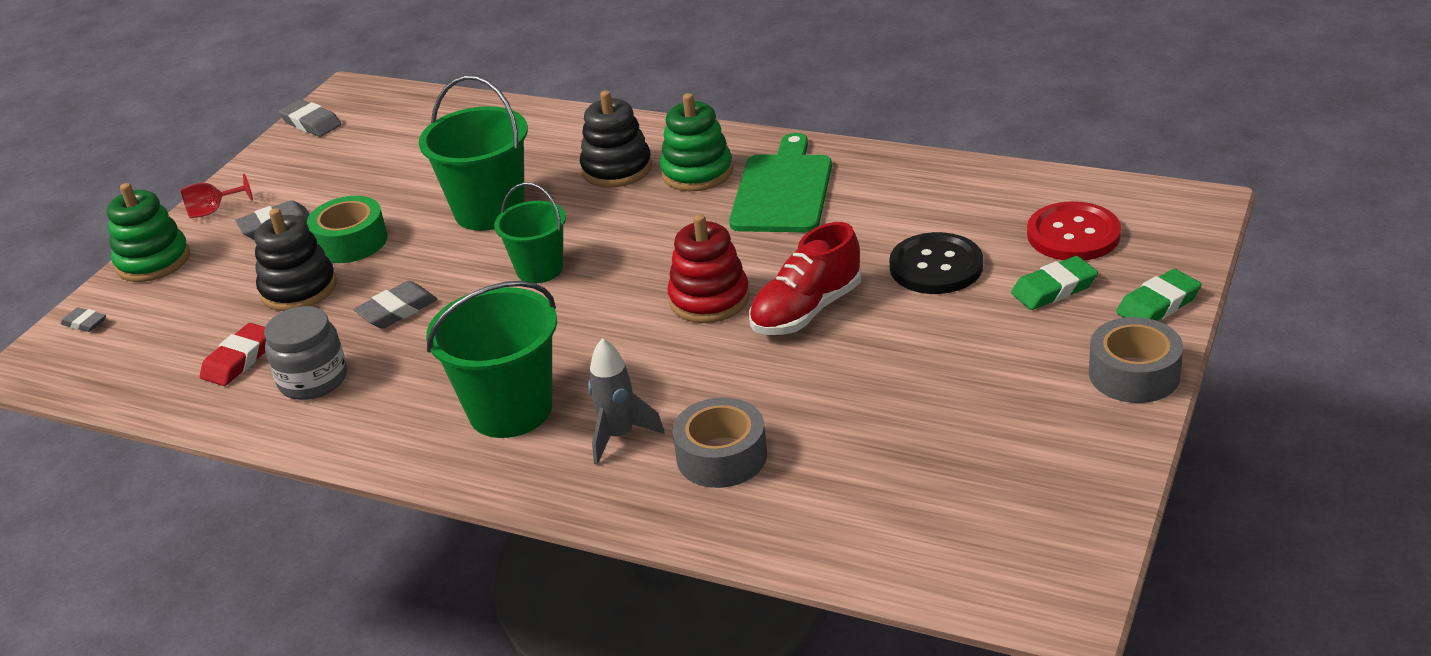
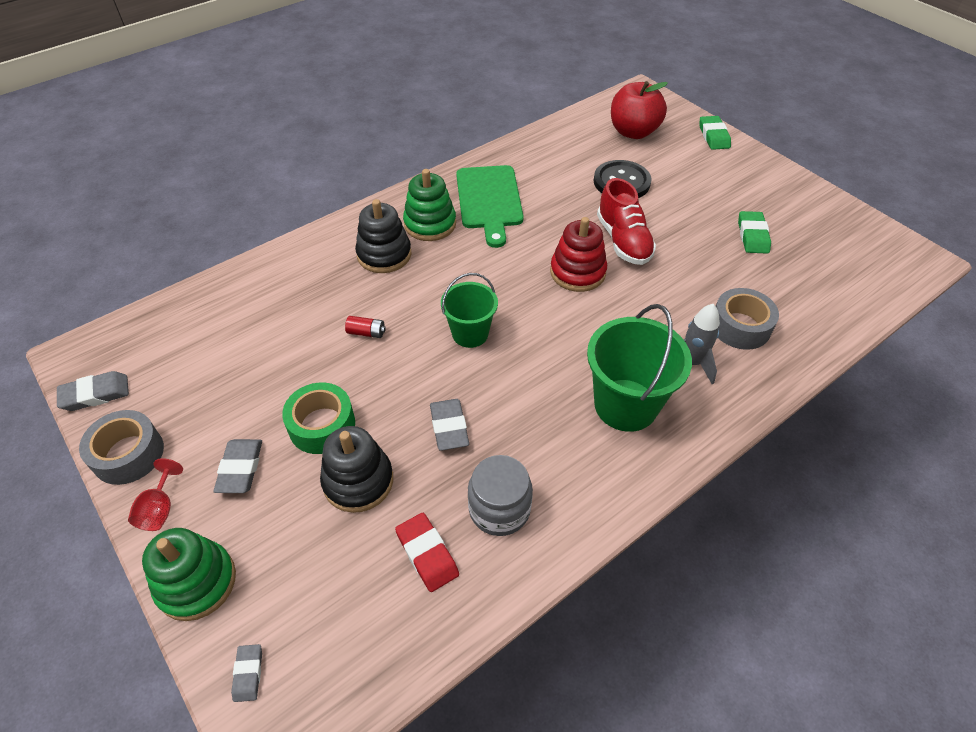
camera: 65 degrees left, 15 degrees up
grey eraser [61,307,106,332] -> grey eraser turned 60 degrees counterclockwise [231,644,262,702]
green bucket [419,75,528,231] -> red battery [345,316,386,338]
green cutting board [729,133,832,232] -> green cutting board turned 135 degrees counterclockwise [456,165,524,248]
green eraser [1011,256,1098,310] -> green eraser moved to [738,211,771,254]
red button [1027,201,1121,261] -> red apple [611,81,668,139]
grey tape [1089,317,1183,403] -> grey tape moved to [79,410,164,485]

